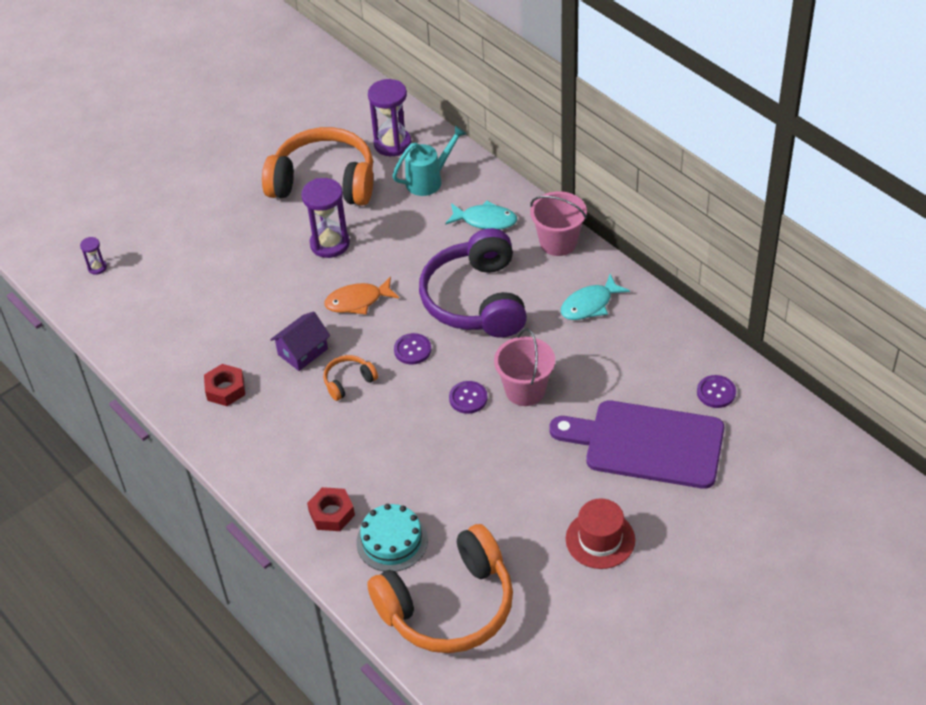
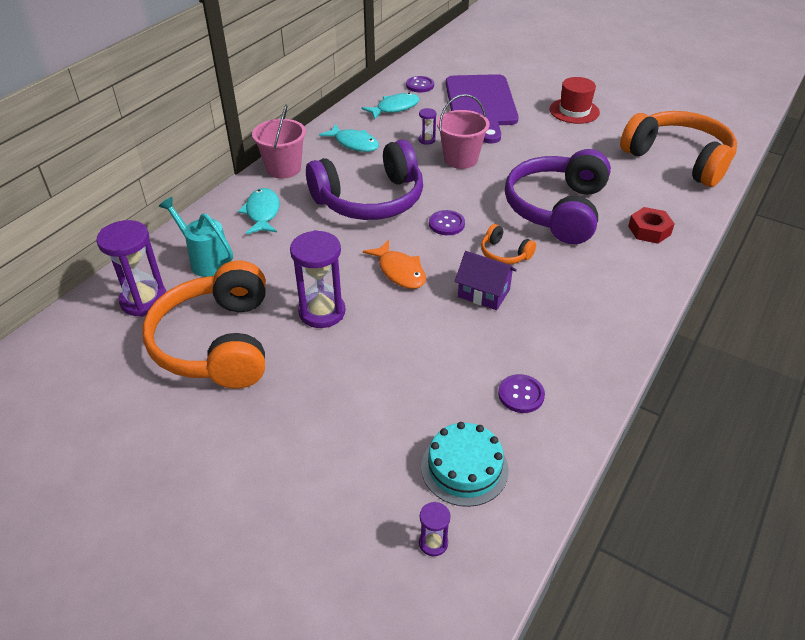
camera: 110 degrees left, 5 degrees down
red nut [204,364,245,406] -> none
turquoise cake [356,504,428,572] -> turquoise cake moved to [421,422,509,507]
purple button [449,381,488,414] -> purple button moved to [498,374,545,413]
none -> turquoise fish [361,93,420,120]
none -> purple hourglass [419,108,436,145]
none -> purple headphones [505,149,611,244]

